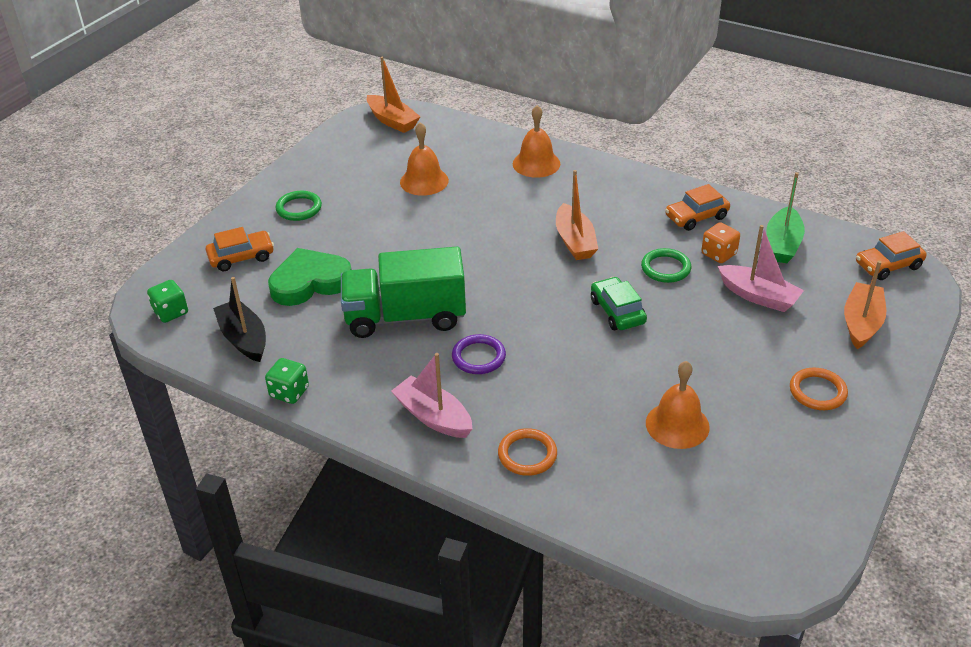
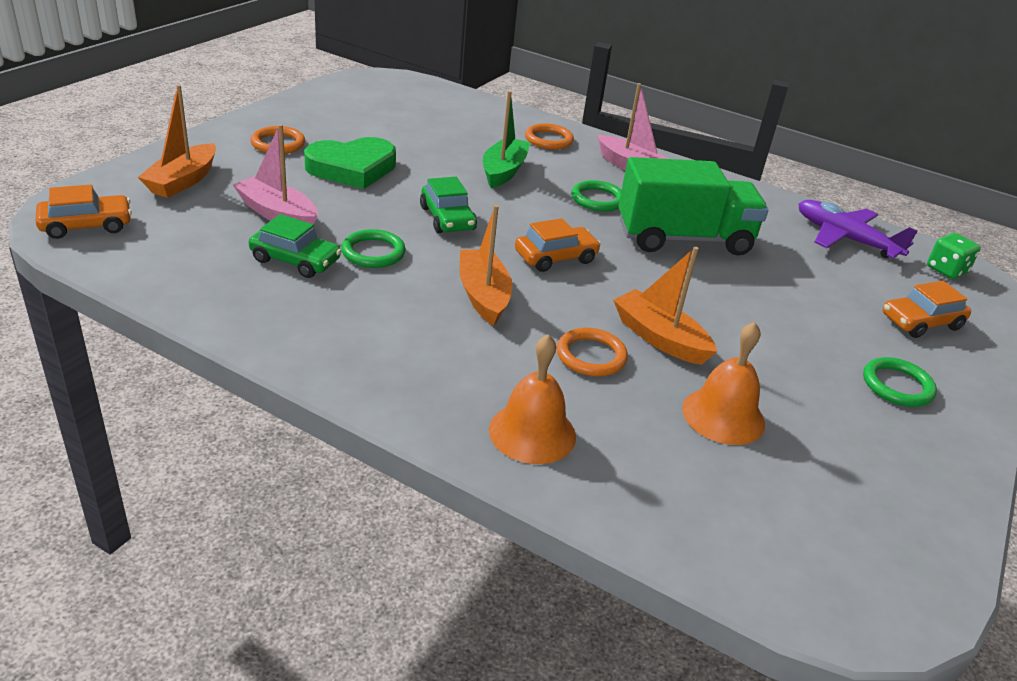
camera: 175 degrees right, 5 degrees down
black boat [213,277,266,362] -> purple plane [799,200,917,259]
green dice [265,358,309,404] -> none
green heart [268,248,351,306] -> green heart moved to [304,137,396,189]
orange boat [367,57,421,133] -> orange boat moved to [613,247,717,365]
purple ring [452,334,506,374] -> green ring [571,180,622,212]
orange bell [646,361,710,449] -> none
orange car [665,184,730,231] -> orange car moved to [515,218,601,272]
orange dice [701,222,740,263] -> green car [249,214,342,278]
green boat [766,172,805,263] -> green boat moved to [483,91,530,188]
none -> orange ring [557,328,628,377]

